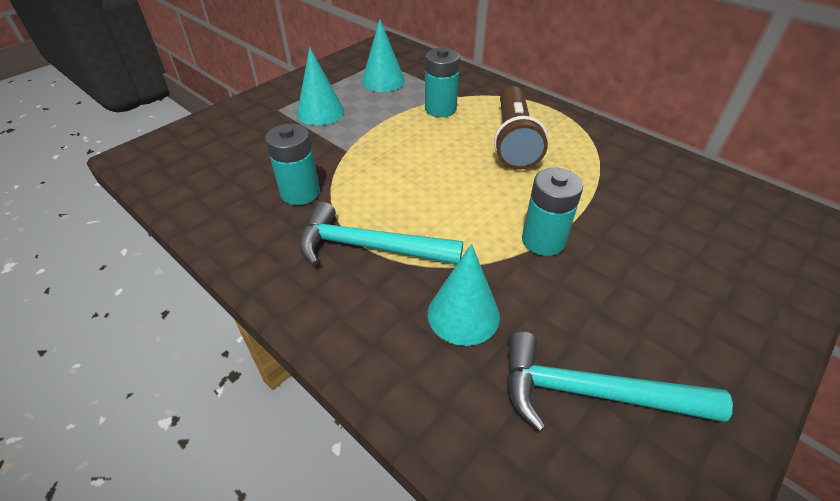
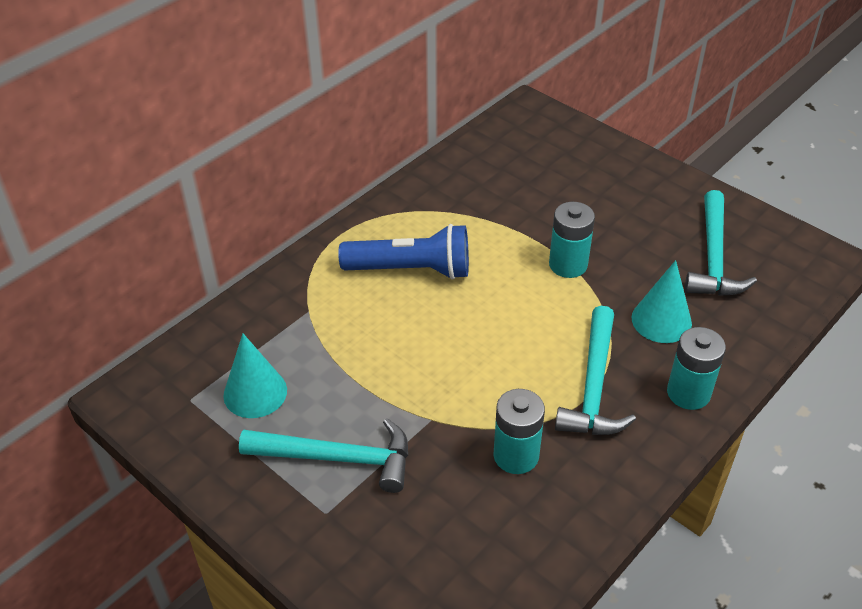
camera: 90 degrees left, 0 degrees up
turquoise cone [297,47,344,125] -> turquoise hammer [239,418,408,493]
turquoise battery [425,48,460,117] -> turquoise battery moved to [667,327,726,410]
brown flashlight [494,86,548,170] -> blue flashlight [338,224,469,280]

